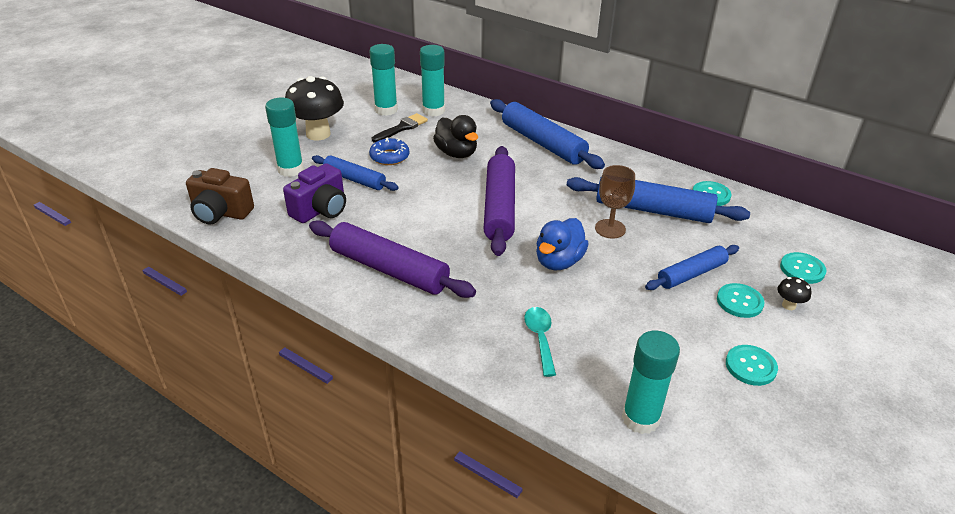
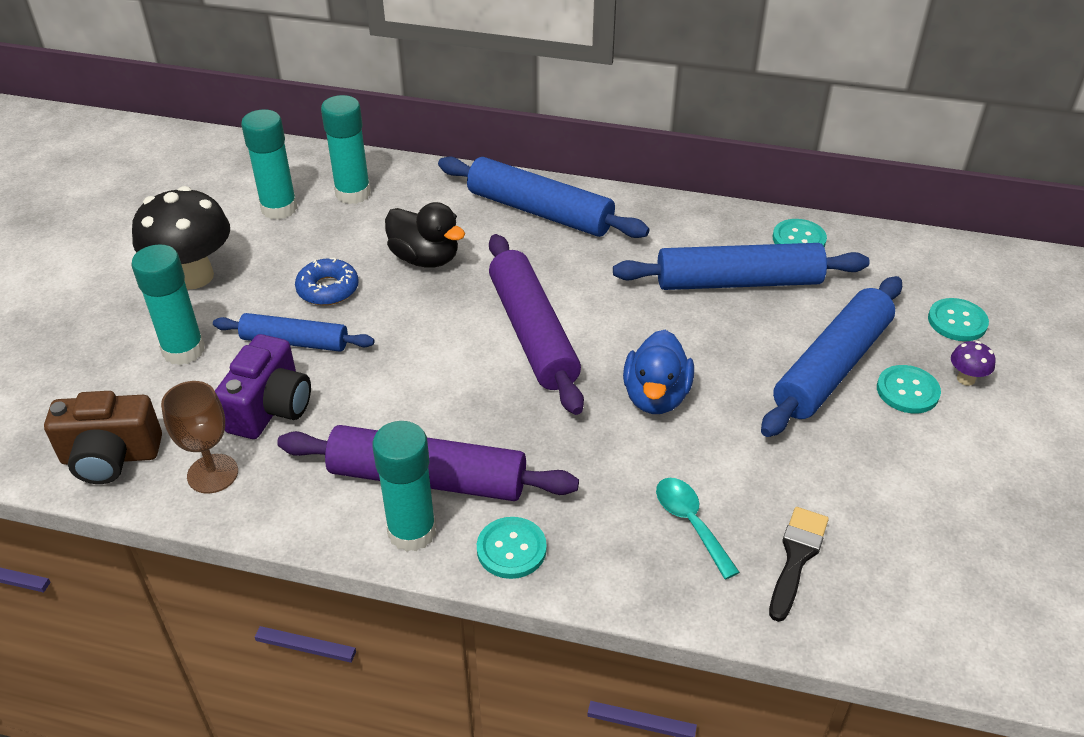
camera: 20 degrees left, 5 degrees up
black brush [372,113,428,142] -> black brush moved to [769,507,829,622]
brown goblet [595,165,635,239] -> brown goblet moved to [161,381,238,494]
turquoise glue stick [622,331,680,434] -> turquoise glue stick moved to [372,421,436,552]
blue rolling pin [645,245,739,290] -> blue rolling pin [761,276,902,437], size x1.63
turquoise button [726,345,778,386] -> turquoise button moved to [477,517,547,579]
black mushroom [778,277,811,310] -> purple mushroom [951,341,996,386]

